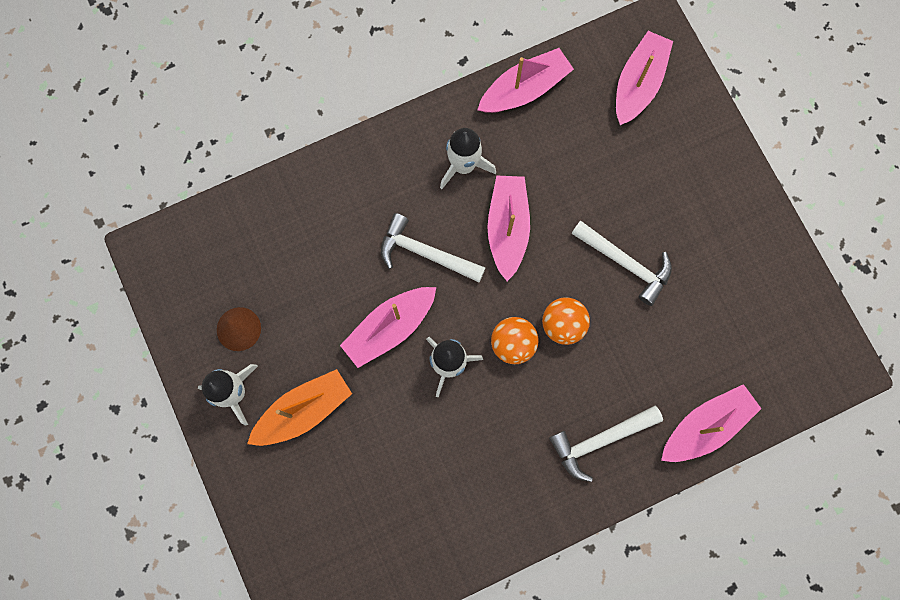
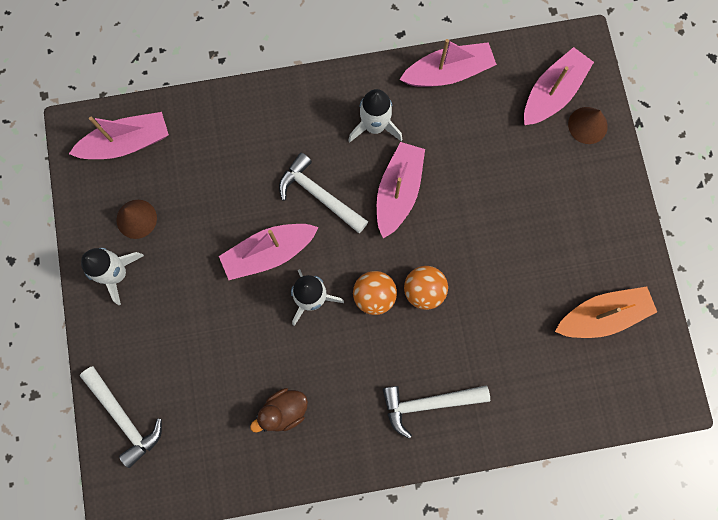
camera: 15 degrees right, 0 degrees up
orange boat [247,369,352,446] -> orange boat moved to [555,287,657,338]
white hammer [571,220,672,306] -> white hammer moved to [80,366,162,468]
pink boat [661,384,762,462] -> pink boat moved to [69,112,169,159]
none -> brown duck [250,388,308,432]
none -> brown cone [568,107,608,144]

